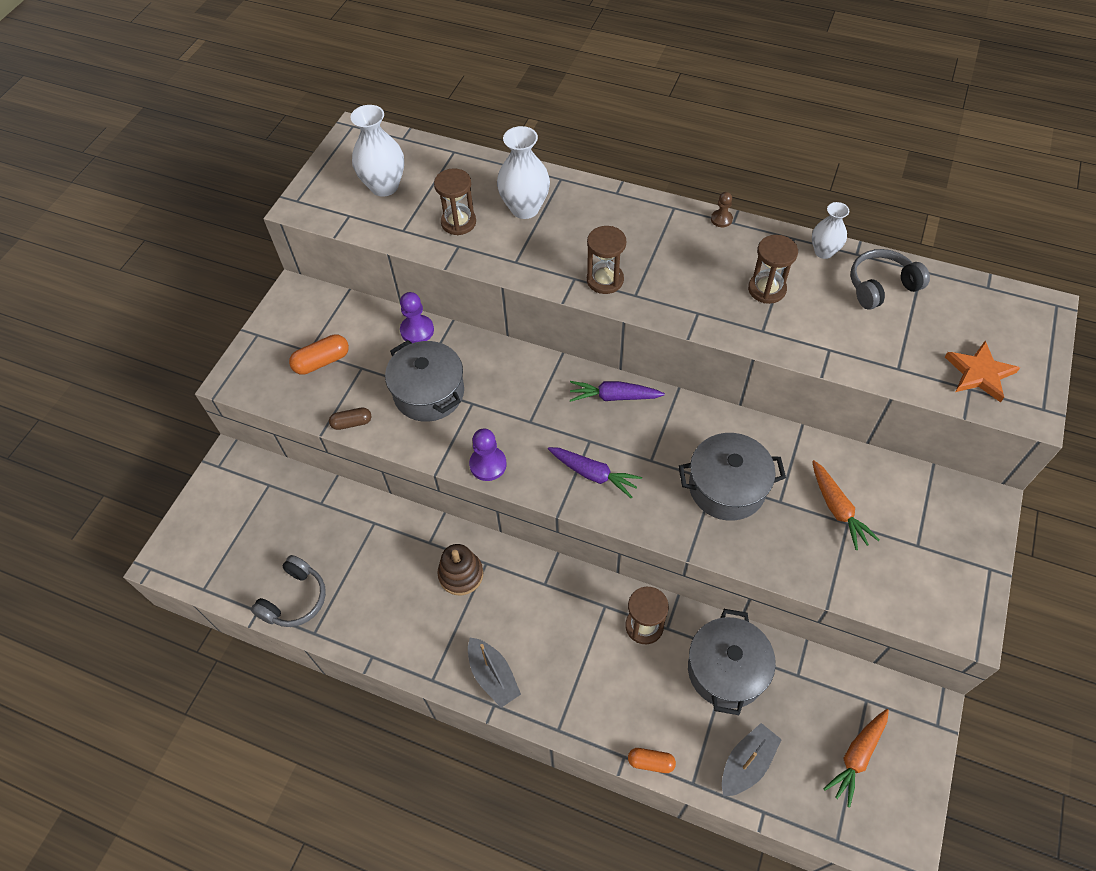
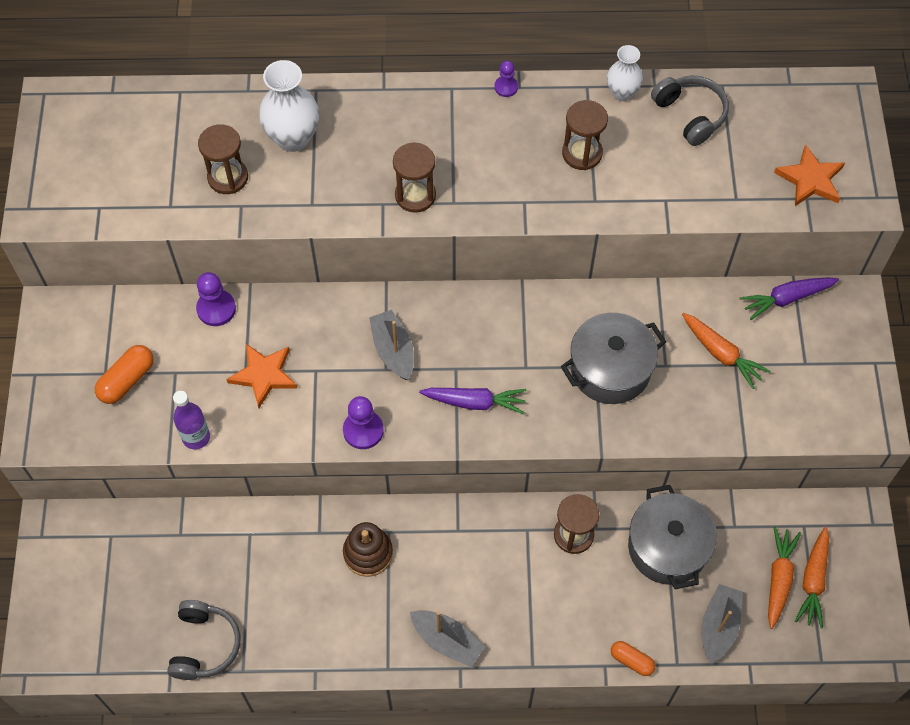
camera: 25 degrees left, 5 degrees up
brown capsule [329,407,371,430] -> purple bottle [173,391,210,450]
white vase [350,105,404,197] -> none
grey pot [385,340,464,422] -> orange star [226,344,297,408]
purple carrot [570,381,665,402] -> purple carrot moved to [739,278,839,320]
orange capsule [628,748,676,773] -> orange capsule turned 45 degrees clockwise [611,641,656,676]
brown pawn [711,192,733,227] -> purple pawn [494,61,518,97]
grey headphones [851,249,930,310] -> grey headphones turned 105 degrees clockwise [651,75,729,146]
none -> grey boat [369,310,414,380]
none -> orange carrot [768,527,801,629]

